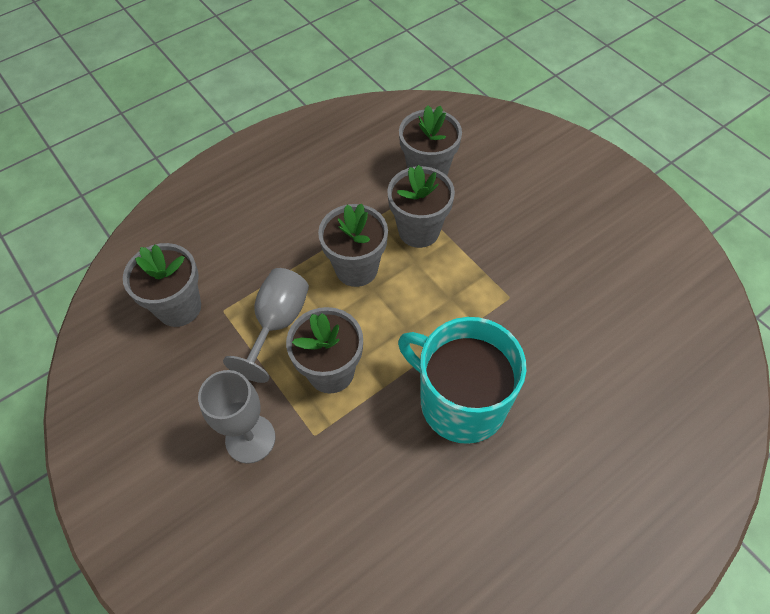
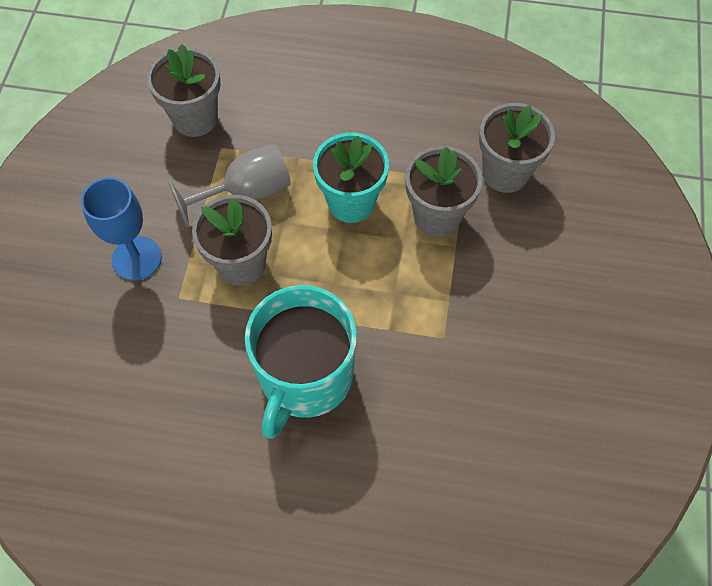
camera: 45 degrees right, 5 degrees up
grey goblet [198,370,275,464] -> blue goblet [81,177,162,281]
grey flower pot [318,204,388,287] -> turquoise flower pot [313,133,389,223]
turquoise mug [398,317,526,444] -> turquoise mug turned 150 degrees counterclockwise [245,285,357,439]

